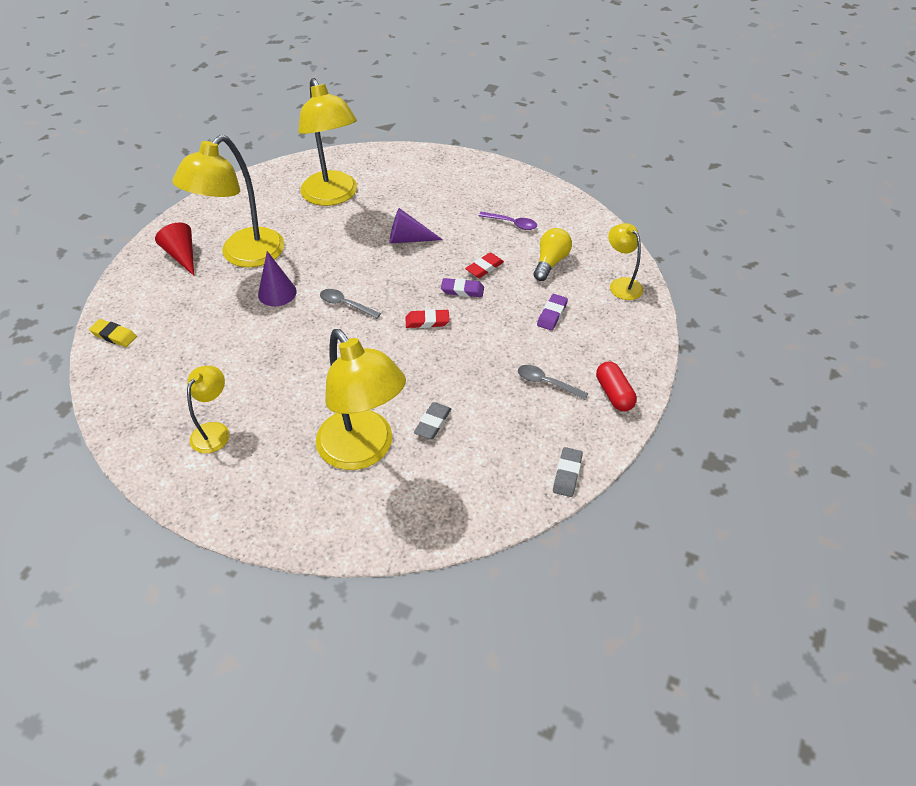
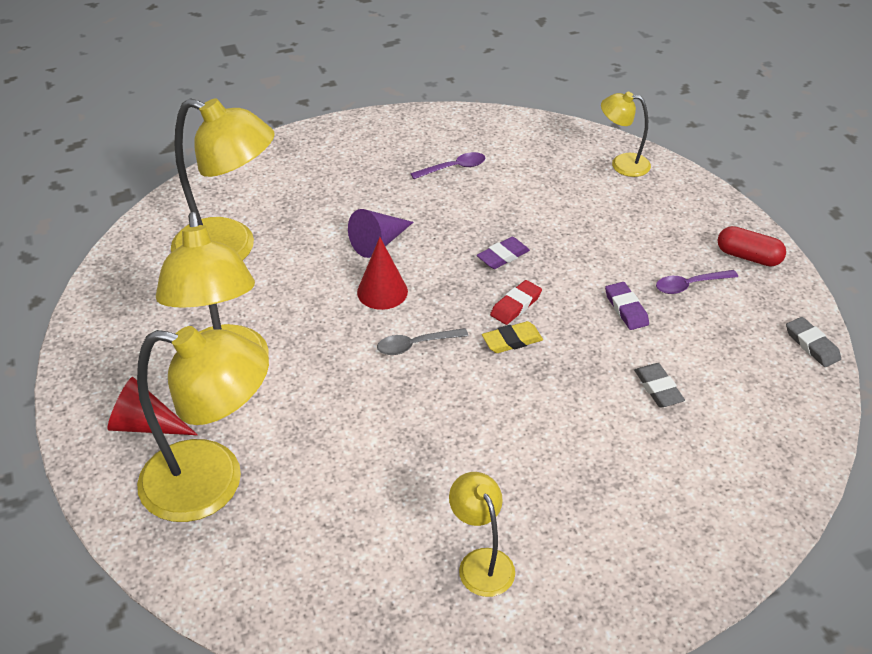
camera: 45 degrees left, 5 degrees down
yellow eraser [89,319,137,347] -> yellow eraser moved to [482,321,543,353]
purple cone [258,251,297,306] -> none
yellow lamp [316,329,406,470] -> yellow lamp moved to [137,326,269,522]
red eraser [465,252,504,278] -> none
grey spoon [518,365,588,400] -> purple spoon [656,270,738,294]
yellow light bulb [533,228,572,281] -> none
purple eraser [537,294,568,331] -> purple eraser moved to [605,282,649,330]
none -> red cone [357,237,408,310]

